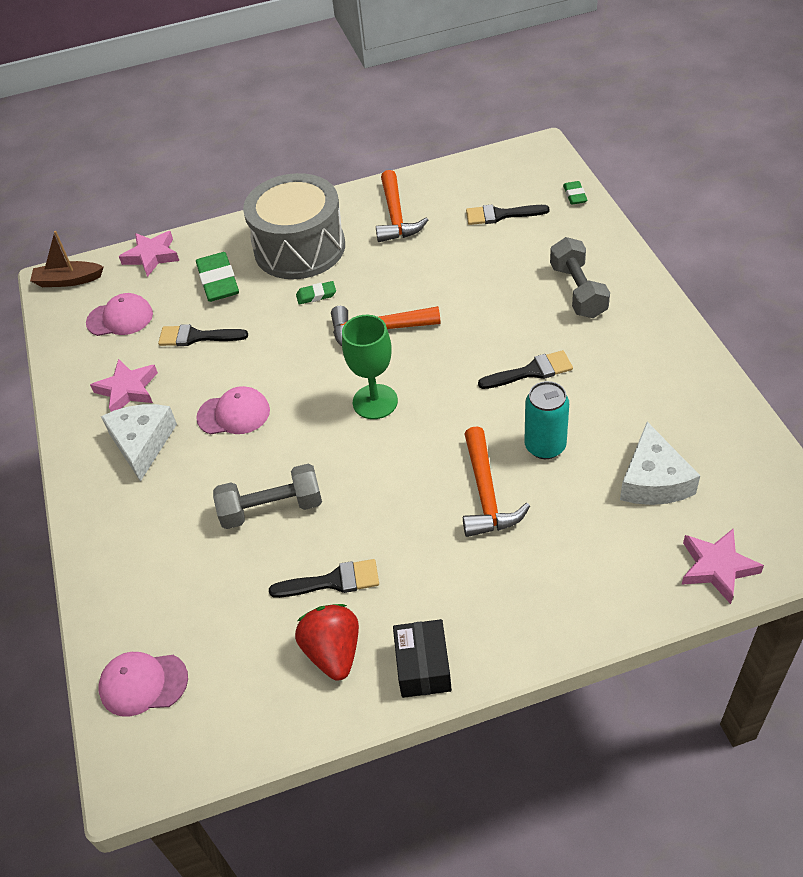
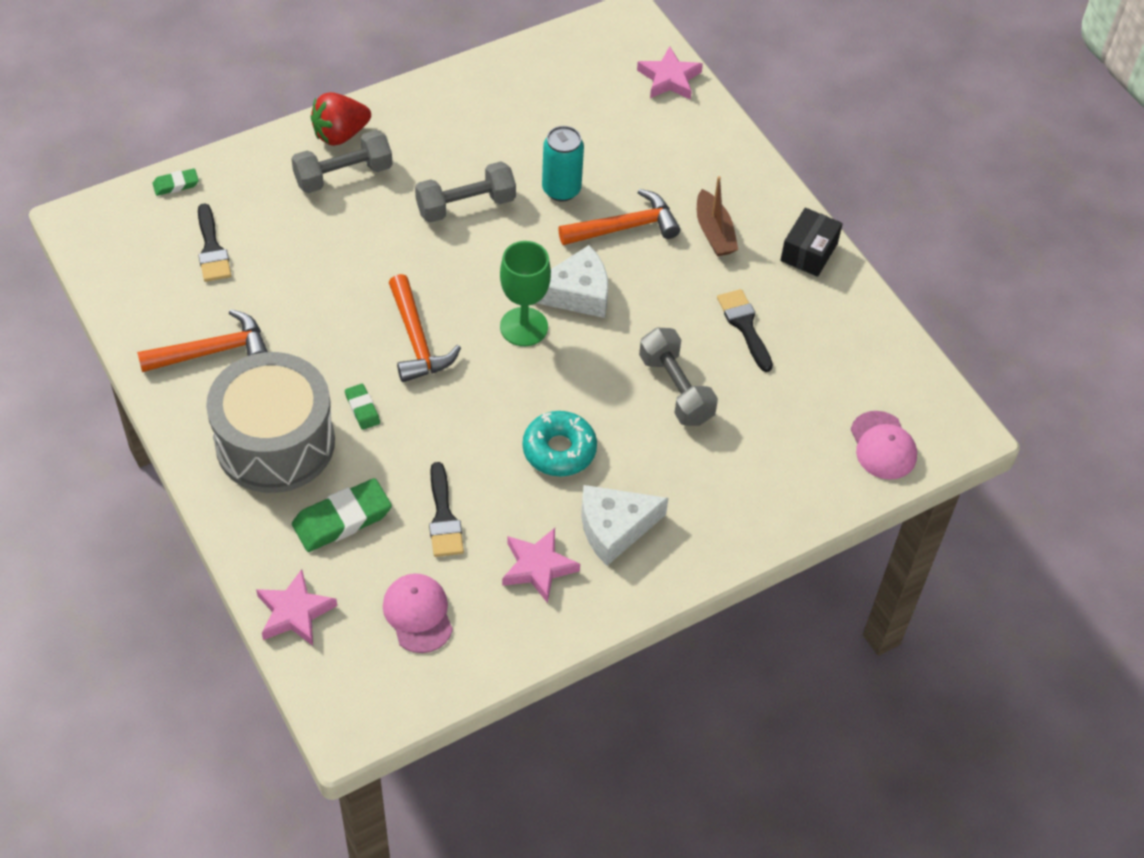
camera: 110 degrees left, 5 degrees up
brown boat [30,231,104,287] -> brown boat moved to [697,176,738,256]
pink cap [196,386,270,434] -> turquoise donut [523,411,597,477]
red strawberry [295,604,359,681] -> red strawberry moved to [311,92,371,146]
black box [393,619,452,698] -> black box turned 45 degrees counterclockwise [780,208,843,277]
black brush [478,350,573,389] -> grey dumbbell [415,162,516,223]
white cheese [620,422,700,505] -> white cheese moved to [537,245,608,318]

